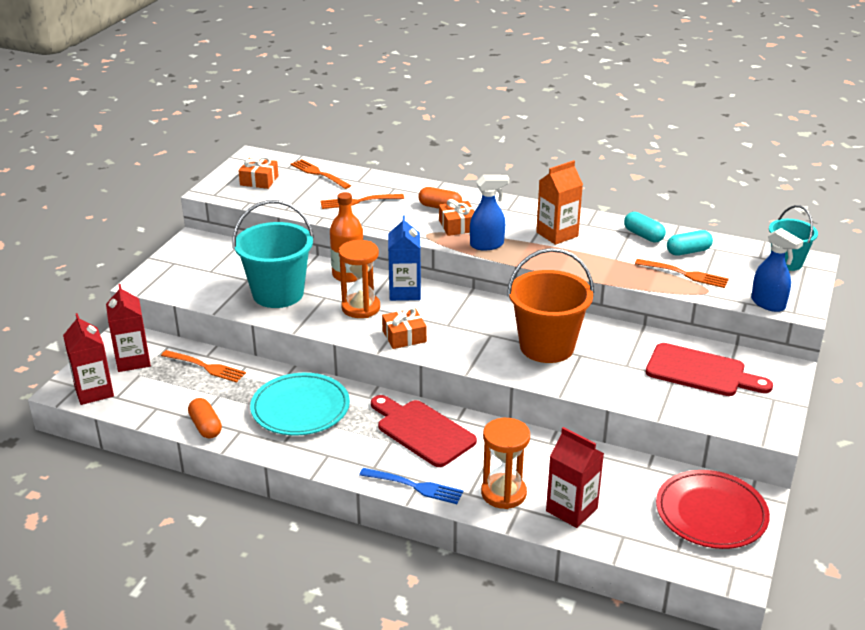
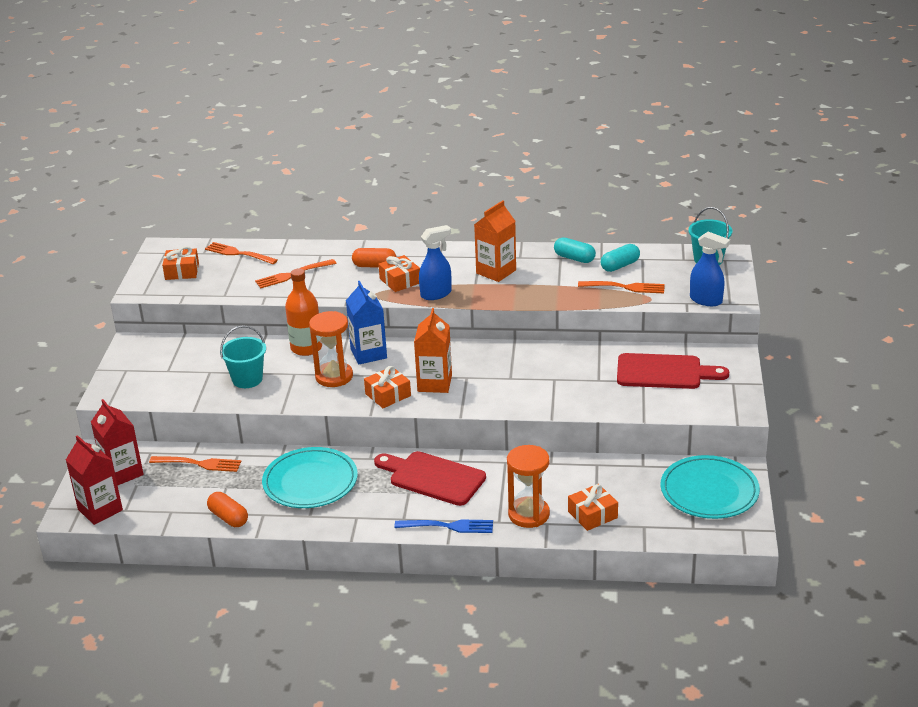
camera: 15 degrees left, 0 degrees up
turquoise bucket [233,200,314,308] -> turquoise bucket [220,325,266,388], size x0.60
orange bucket [507,248,594,363] -> none
red carton [546,427,604,528] -> orange gift [568,484,618,531]
red plate [656,470,770,549] -> turquoise plate [661,455,760,519]
none -> orange carton [414,308,452,393]

